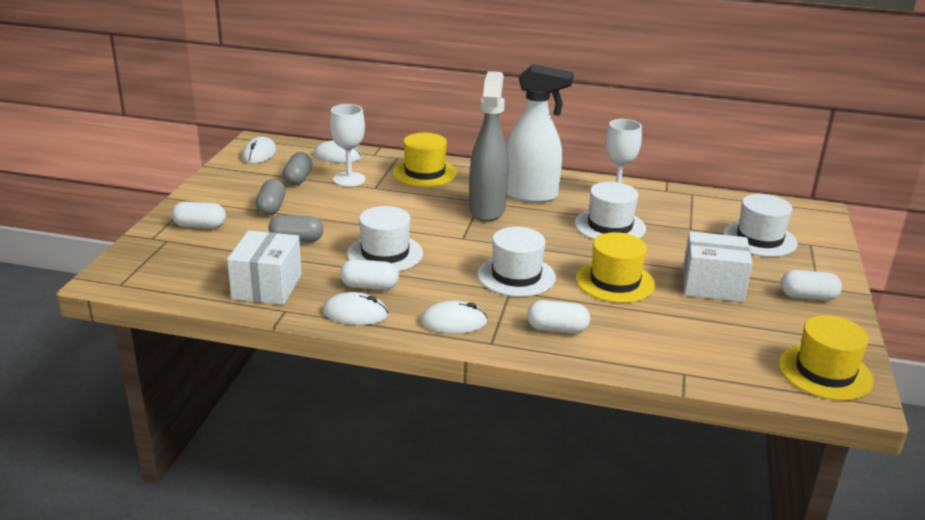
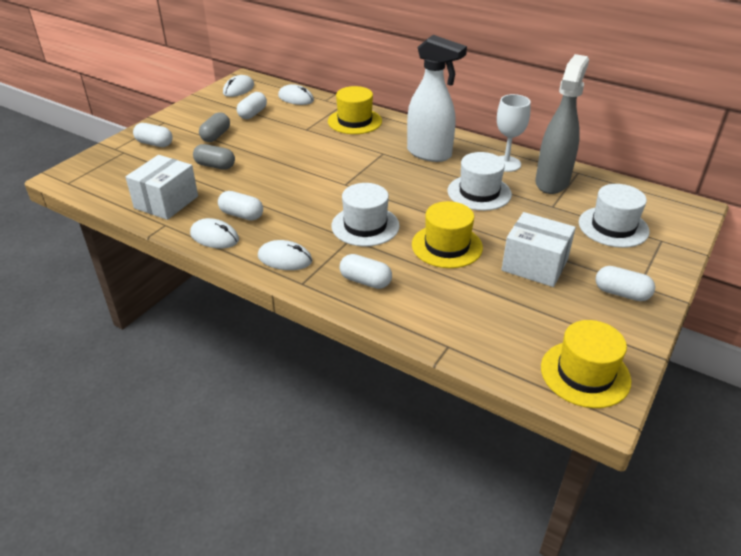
camera: 20 degrees right, 10 degrees up
grey capsule [282,152,312,185] -> white capsule [237,92,267,119]
white goblet [330,104,365,187] -> none
white hat [347,206,423,272] -> none
grey spray bottle [469,71,508,221] -> grey spray bottle moved to [535,54,589,194]

